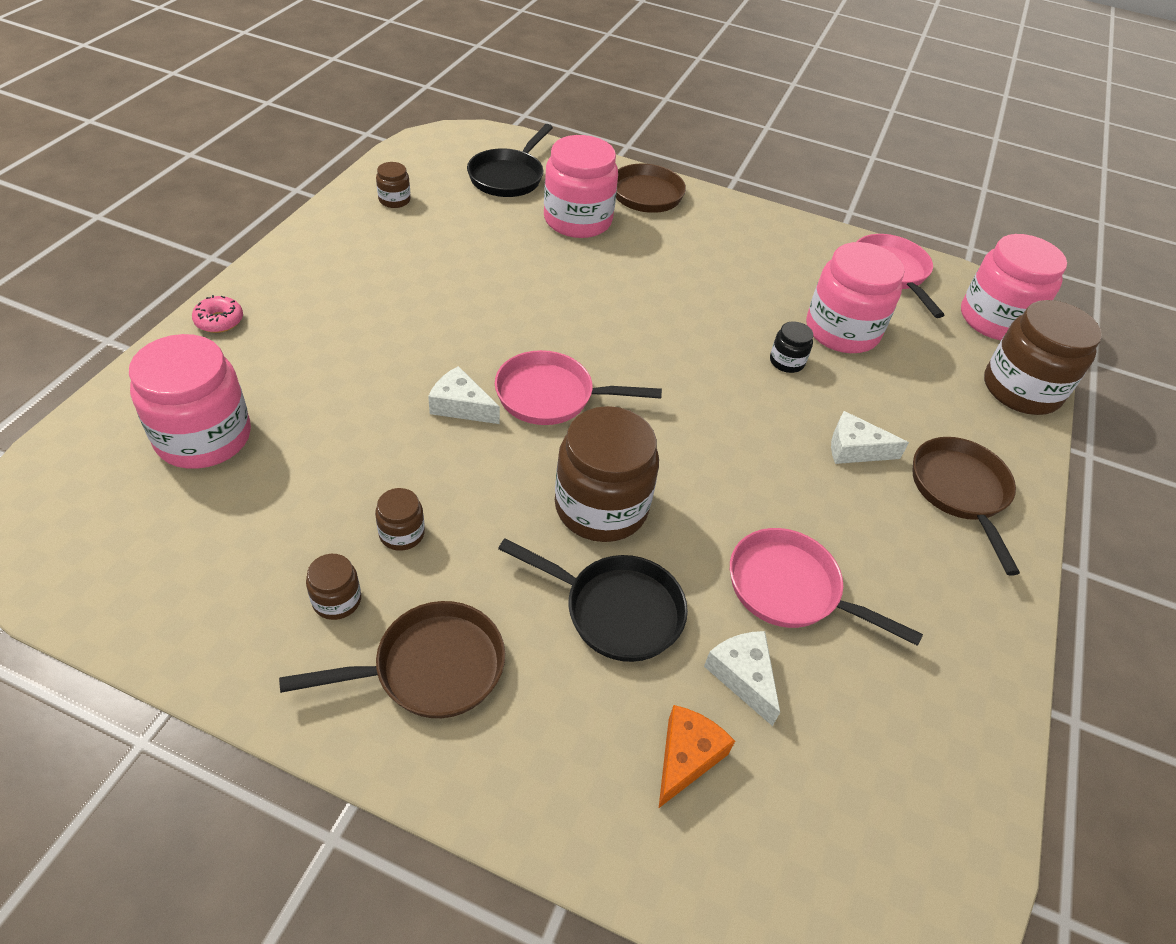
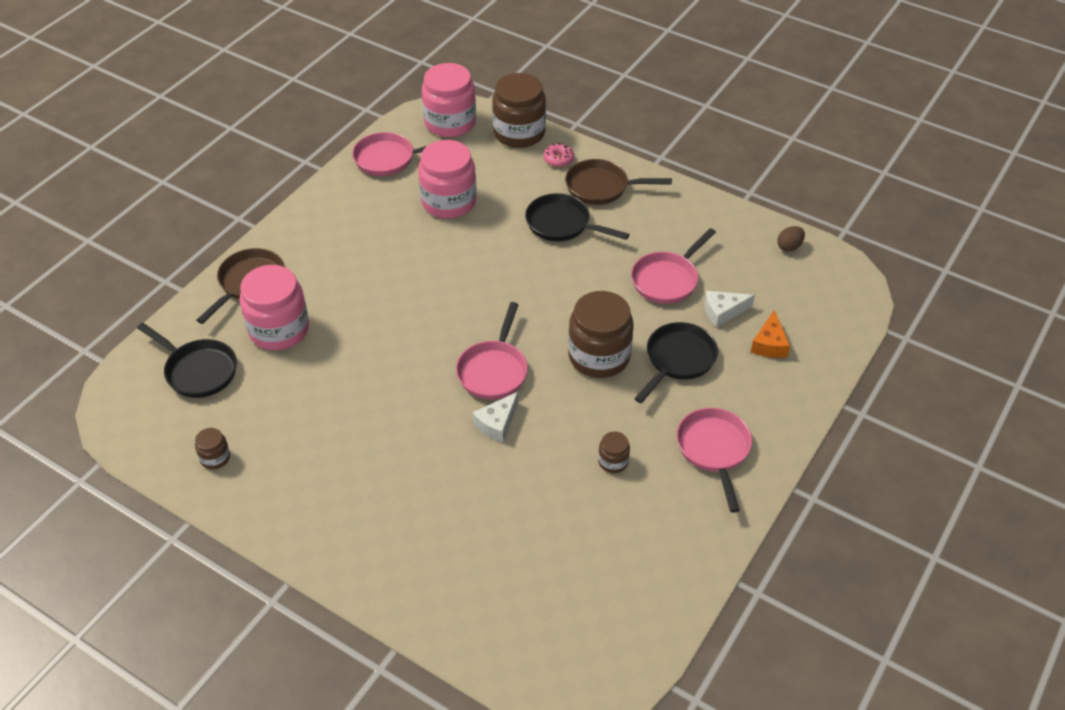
camera: 75 degrees left, 0 degrees up
pink jar [129,334,251,469] -> none
pink donut [192,295,243,333] -> pink donut moved to [543,143,574,167]
brown pan [279,601,505,718] -> pink pan [676,408,752,513]
brown jar [306,554,361,620] -> none
orange cheese [658,705,735,809] -> orange cheese turned 120 degrees counterclockwise [751,310,790,358]
black jar [770,321,813,373] -> none
white cheese [831,411,909,464] -> black pan [525,193,629,241]
none -> brown egg [777,226,805,252]

